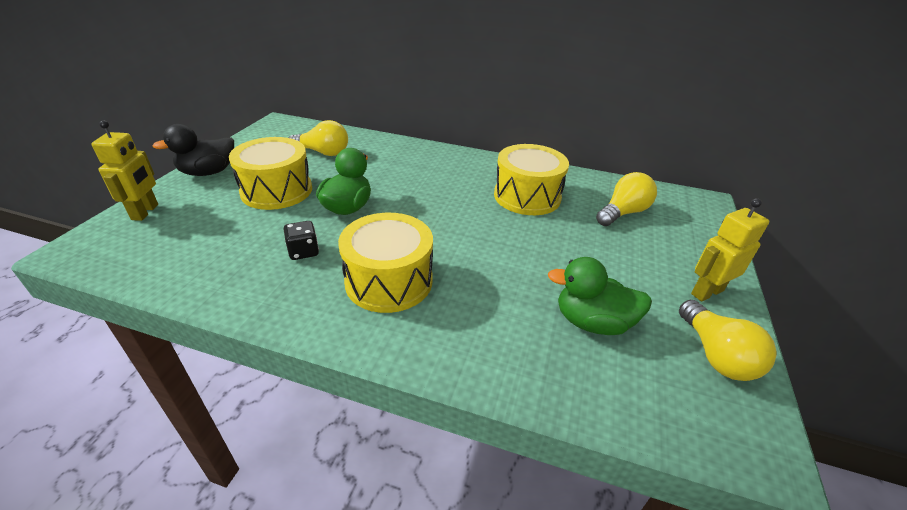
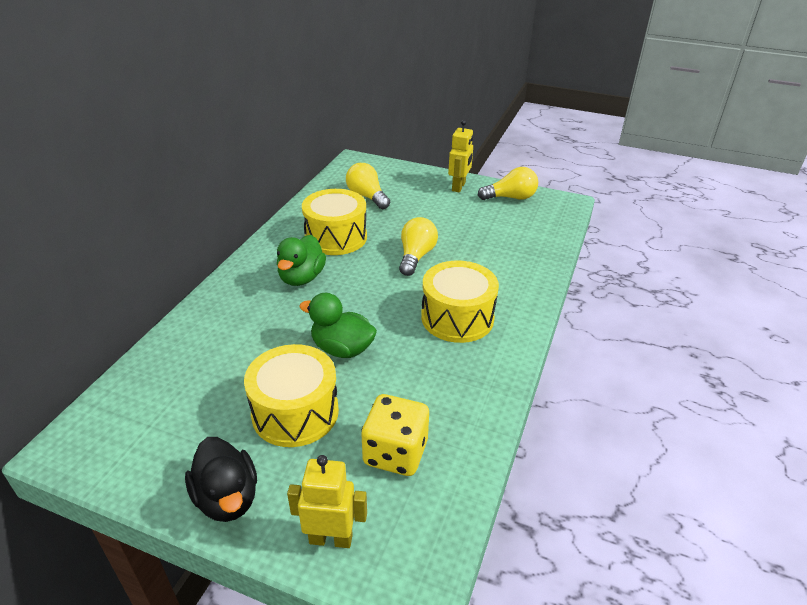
camera: 85 degrees left, 0 degrees up
black dice [284,221,319,260] -> none
yellow light bulb [289,120,348,156] -> yellow light bulb moved to [399,217,438,276]
green duck [548,257,652,335] -> green duck moved to [277,235,326,286]
yellow robot [691,198,769,302] -> yellow robot turned 135 degrees counterclockwise [448,120,473,192]
none -> yellow dice [361,394,429,476]

